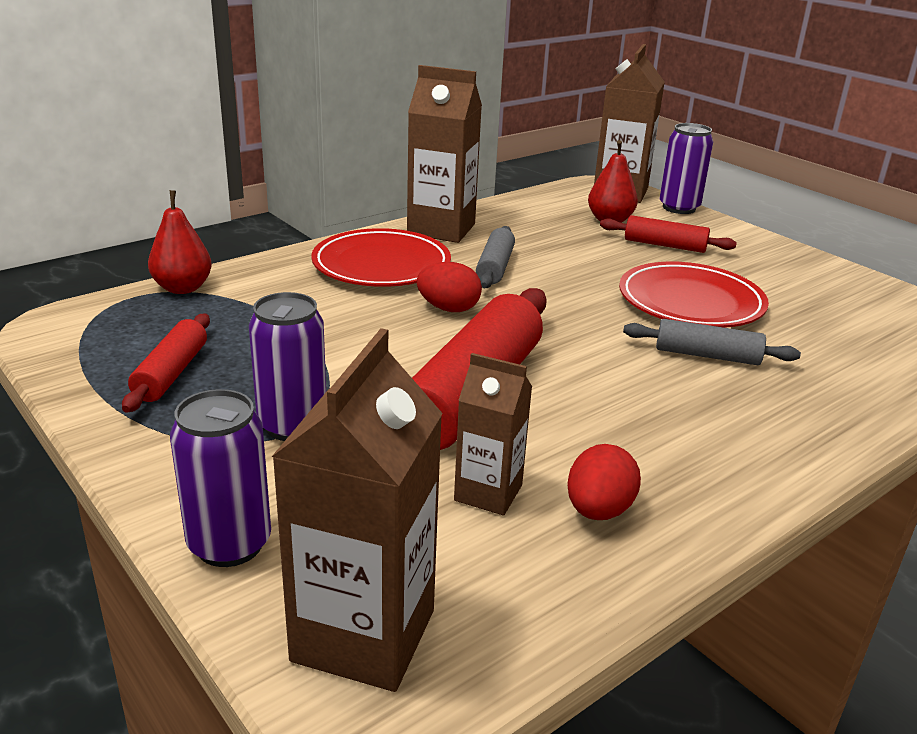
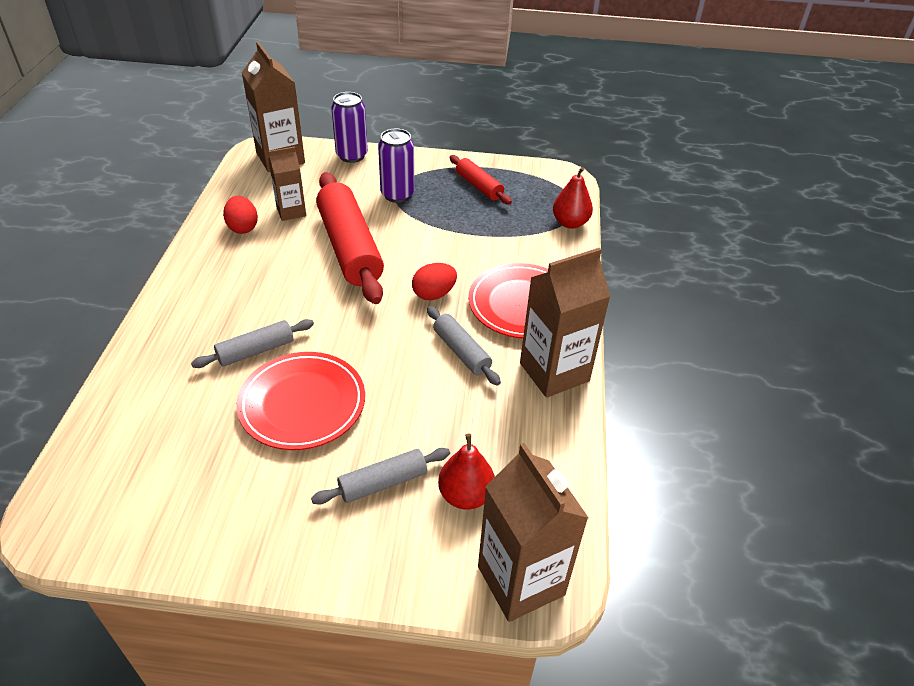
camera: 135 degrees right, 15 degrees up
red rolling pin [600,215,737,253] -> grey rolling pin [311,448,450,505]
purple can [659,123,713,214] -> none

